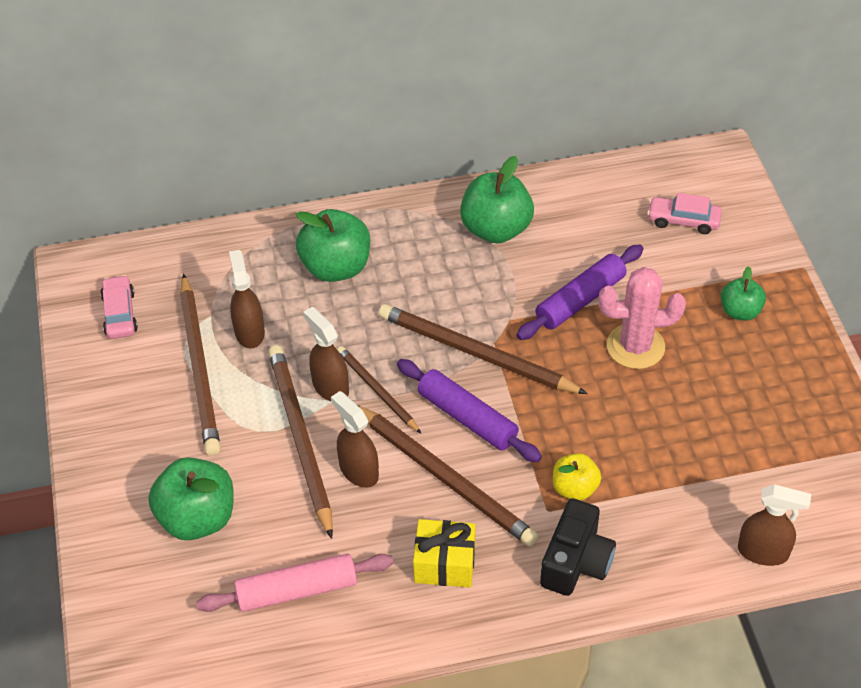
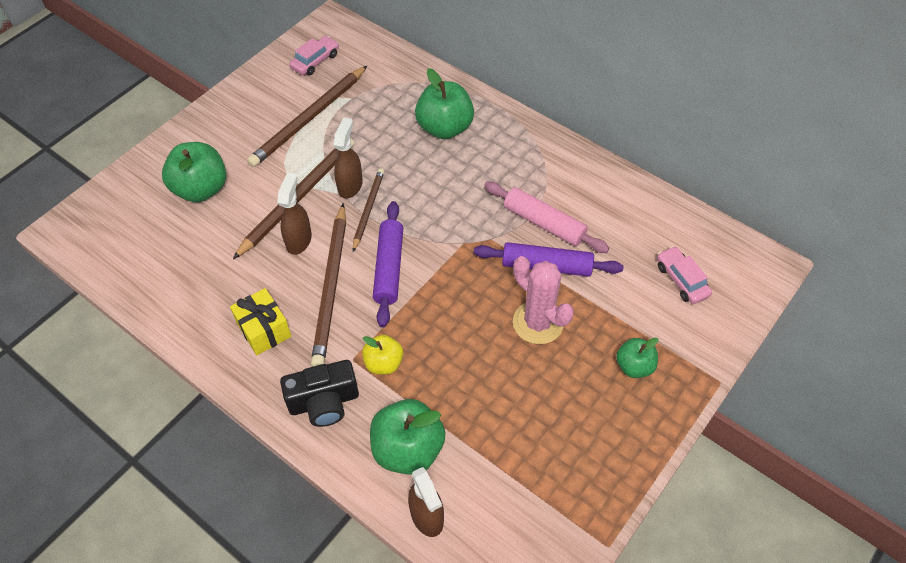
camera: 50 degrees right, 5 degrees up
pink rolling pin [196,554,394,612] -> pink rolling pin moved to [484,182,609,253]
brown spray bottle [229,250,265,348] -> none
brown pencil [379,304,588,394] -> none
green apple [460,156,534,243] -> green apple moved to [370,399,445,475]

